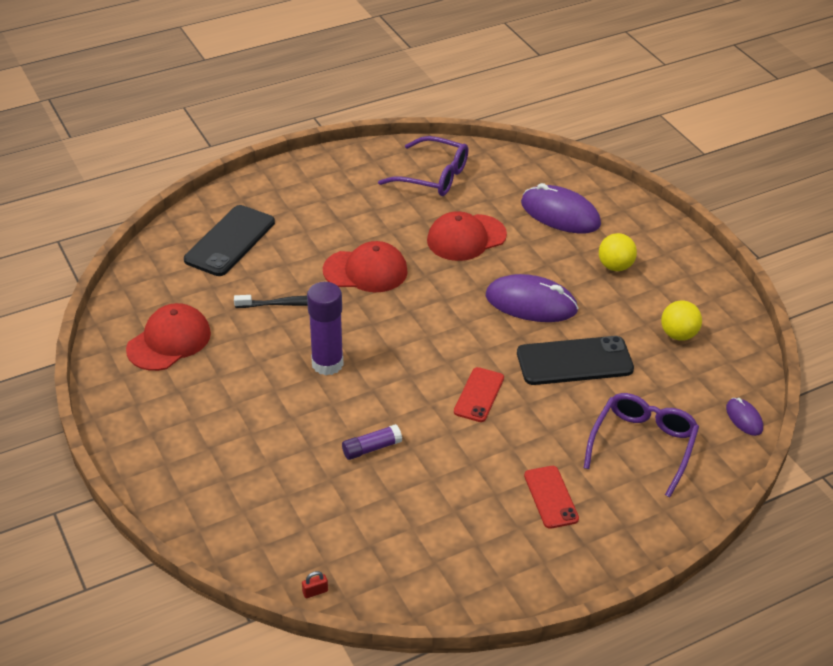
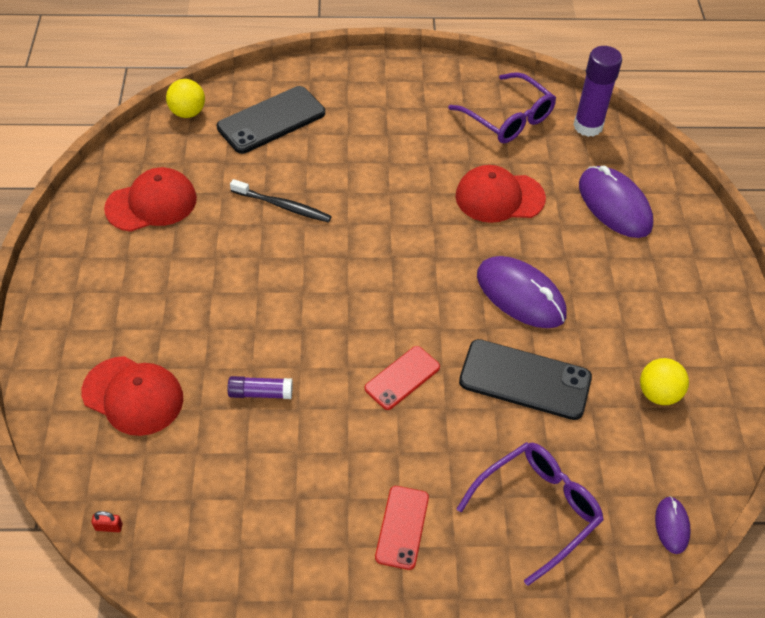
camera: 25 degrees right, 10 degrees up
purple glue stick [307,282,344,375] -> purple glue stick moved to [574,46,622,137]
red cap [323,241,408,292] -> red cap moved to [81,356,183,436]
yellow ball [599,233,637,271] -> yellow ball moved to [166,79,205,118]

